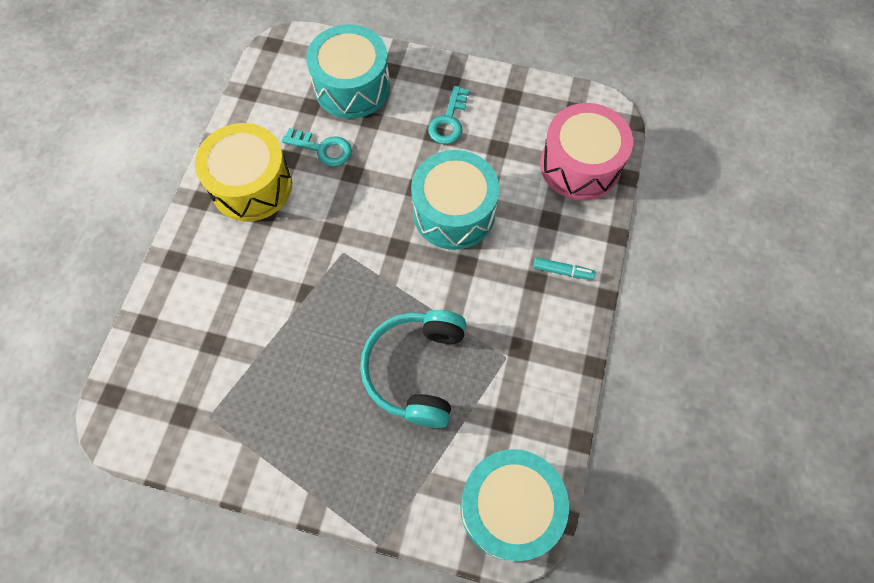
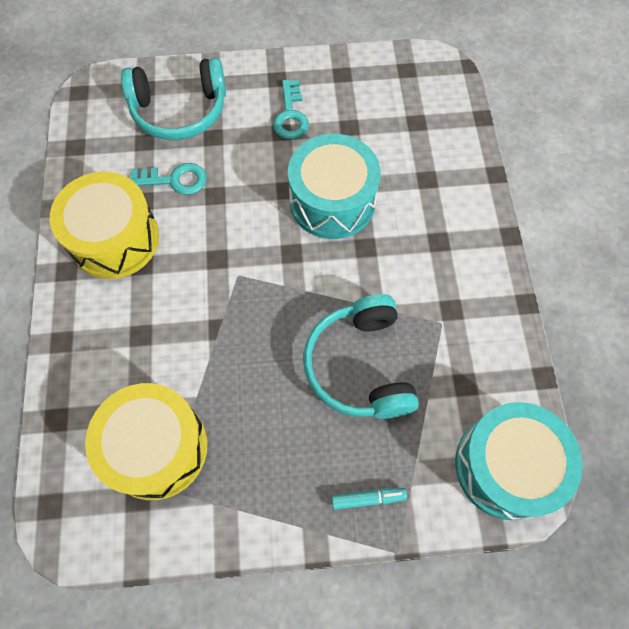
camera: 20 degrees left, 0 degrees up
turquoise drum [306,24,390,119] -> turquoise headphones [121,57,226,140]
turquoise marker [533,257,595,280] -> turquoise marker moved to [332,488,407,510]
pink drum [540,103,633,201] -> none
none -> yellow drum [85,383,208,500]

